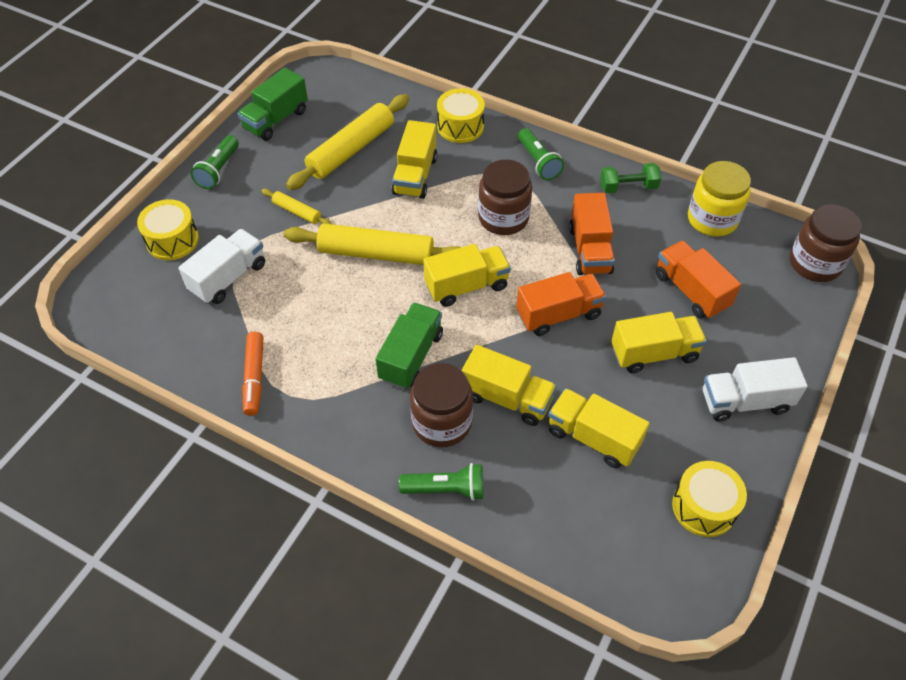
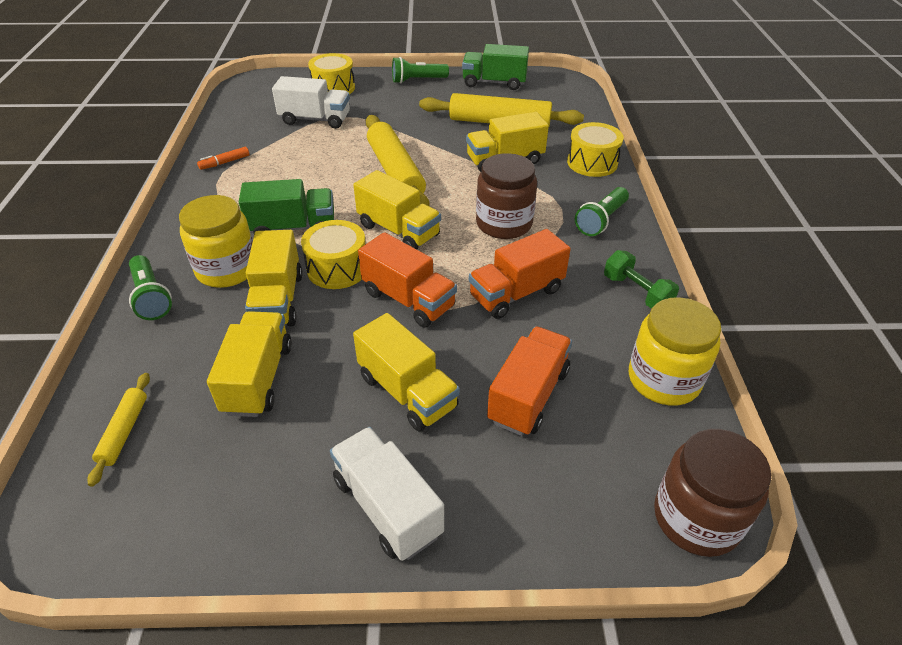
camera: 60 degrees right, 10 degrees down
orange marker [242,332,263,416] -> orange marker [197,147,249,170], size x0.64
yellow rolling pin [262,189,332,224] -> yellow rolling pin moved to [87,373,150,486]
brown jar [410,363,473,447] -> yellow jar [179,195,253,288]
yellow drum [672,461,747,537] -> yellow drum moved to [301,220,365,289]

